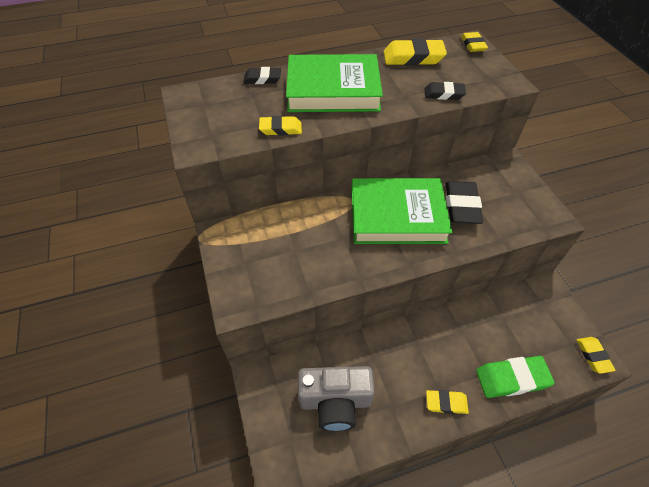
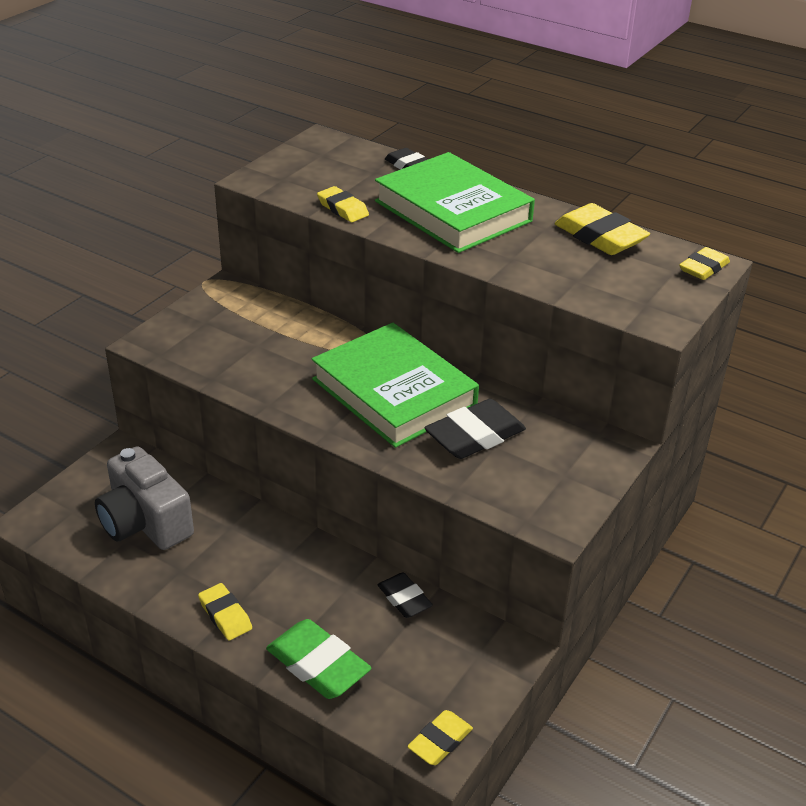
camera: 50 degrees right, 15 degrees down
black eraser [424,82,466,100] -> black eraser moved to [378,573,433,618]

